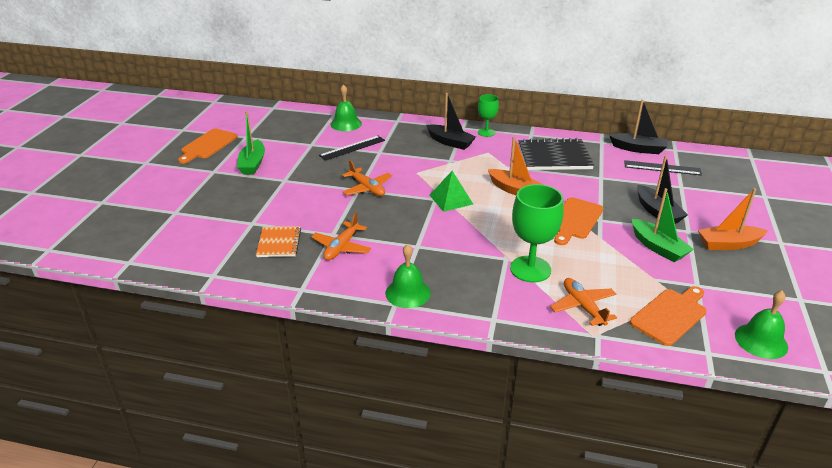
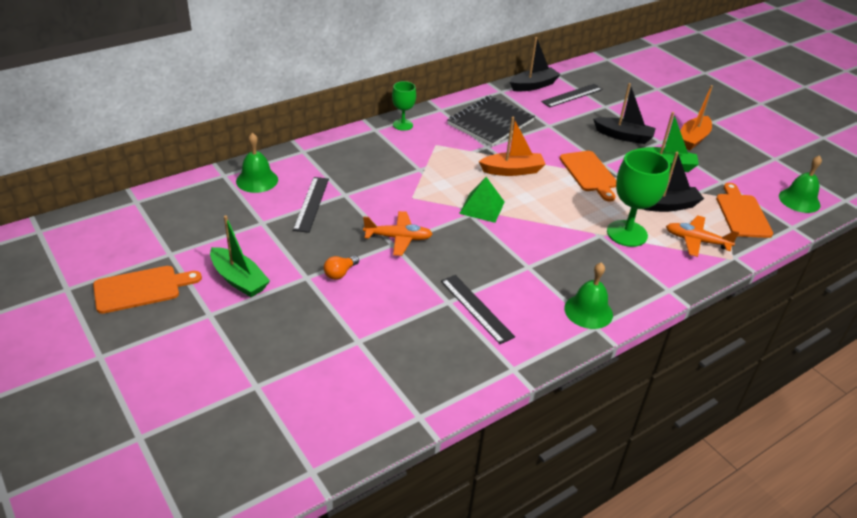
camera: 50 degrees left, 5 degrees up
orange cutting board [178,128,237,164] -> orange cutting board turned 90 degrees counterclockwise [93,266,202,314]
orange notebook [256,226,301,257] -> none
orange plane [311,212,371,260] -> black ruler [441,275,515,344]
black boat [426,93,476,150] -> black boat moved to [643,152,704,212]
none -> orange light bulb [324,256,359,280]

